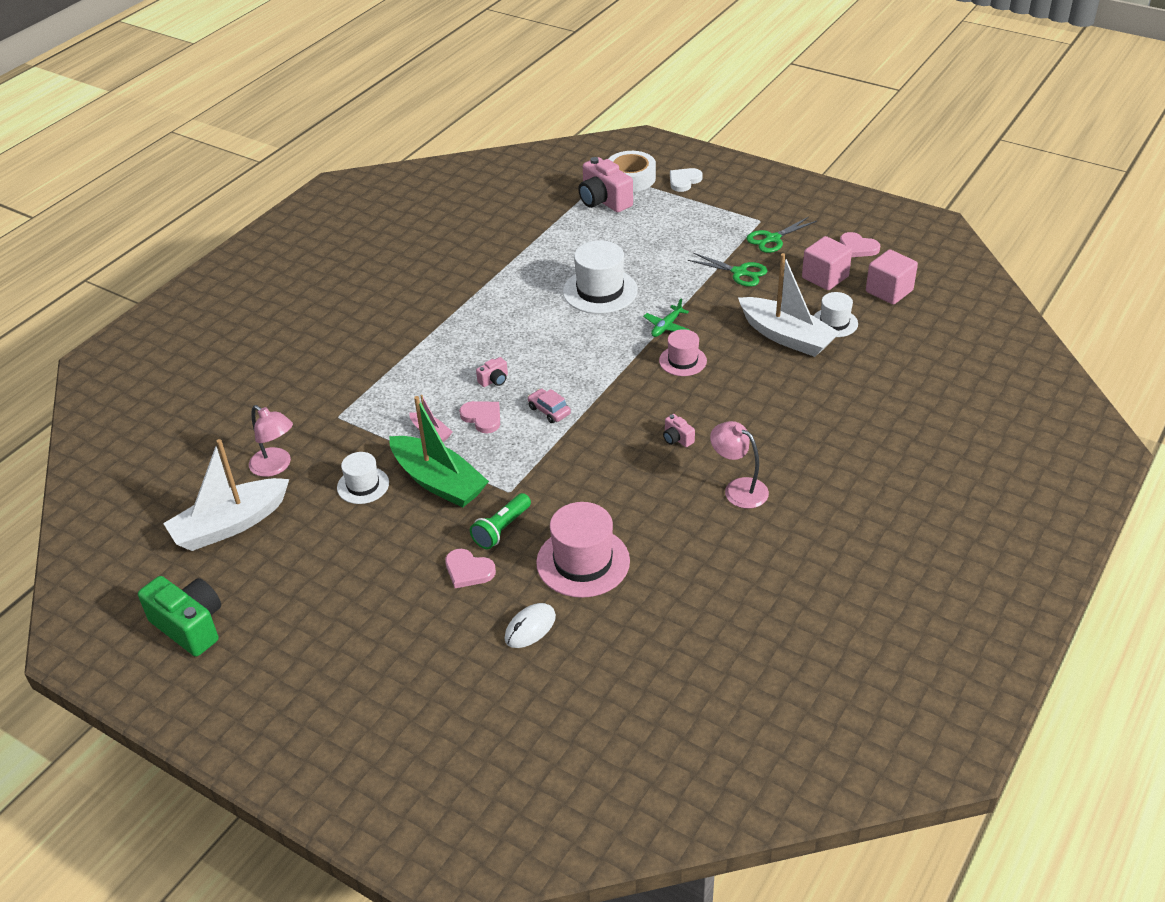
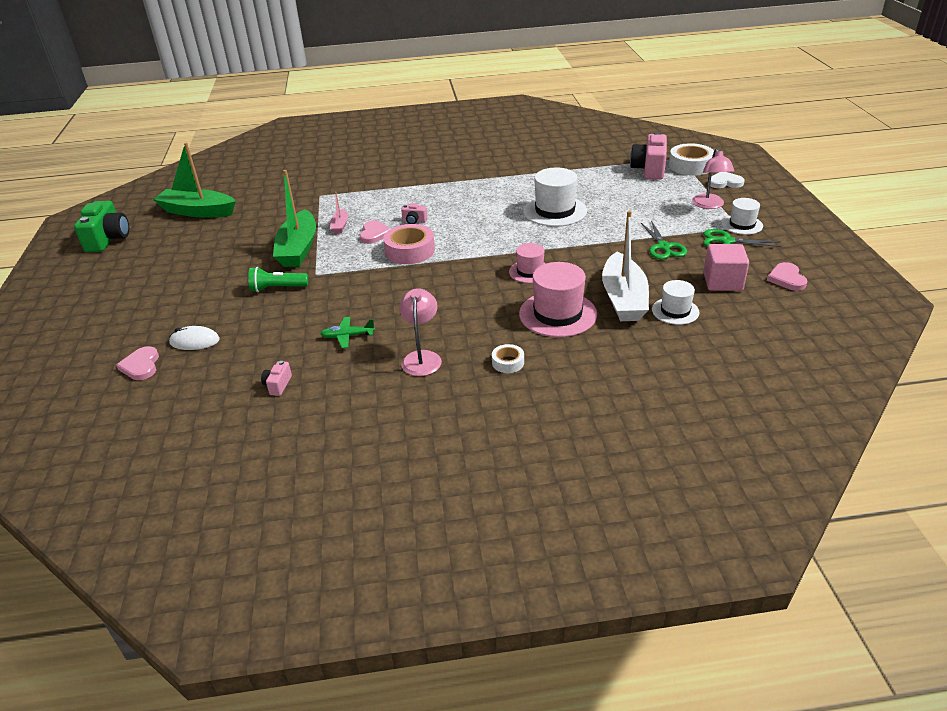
camera: 50 degrees right, 5 degrees down
white boat [163,439,289,551] -> green boat [153,143,236,218]
pink lamp [249,405,293,477] -> pink lamp moved to [692,148,734,209]
white hat [337,452,389,504] -> white hat moved to [722,198,763,235]
pink heart [445,549,496,588] -> pink heart moved to [116,346,159,380]
pink car [528,389,571,423] -> pink tape [383,224,435,264]
pink hat [536,502,630,598] -> pink hat moved to [519,262,597,337]
green plane [643,299,690,337] -> green plane moved to [320,317,375,348]
pink camera [663,414,695,447] -> pink camera moved to [261,361,292,396]
pink cube [866,249,918,305] -> none
none -> white tape [492,344,524,373]

